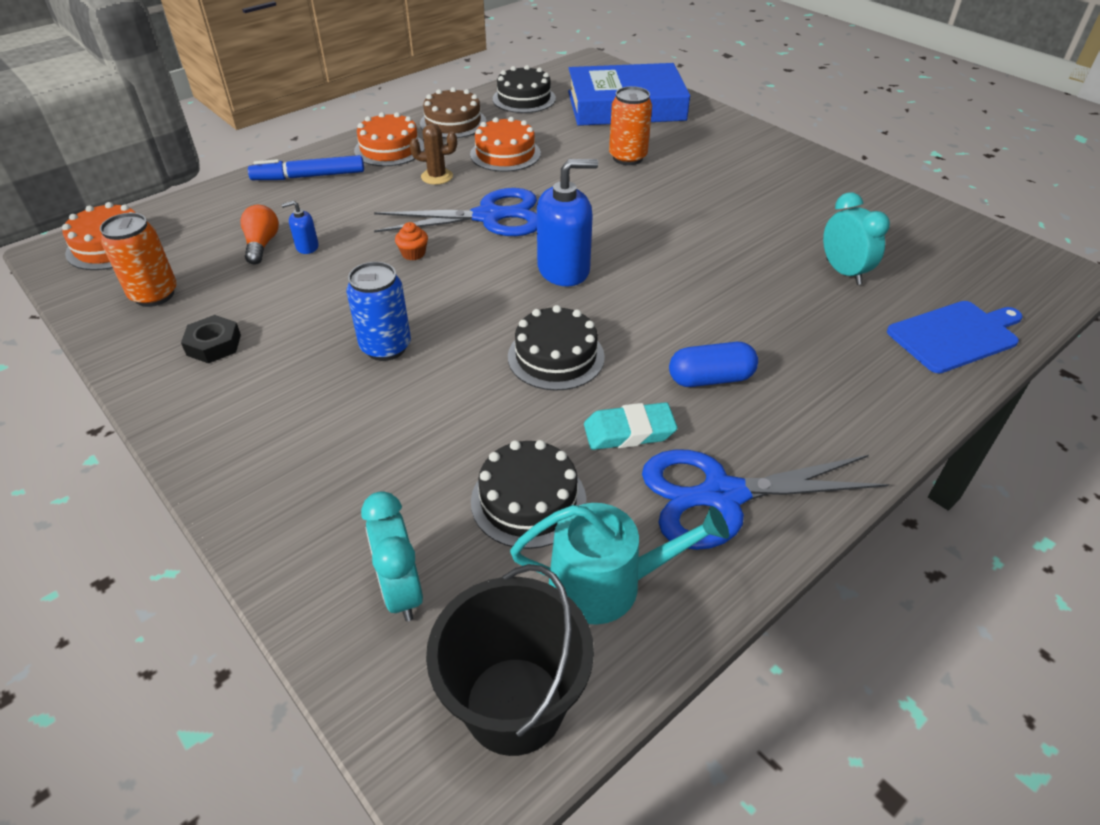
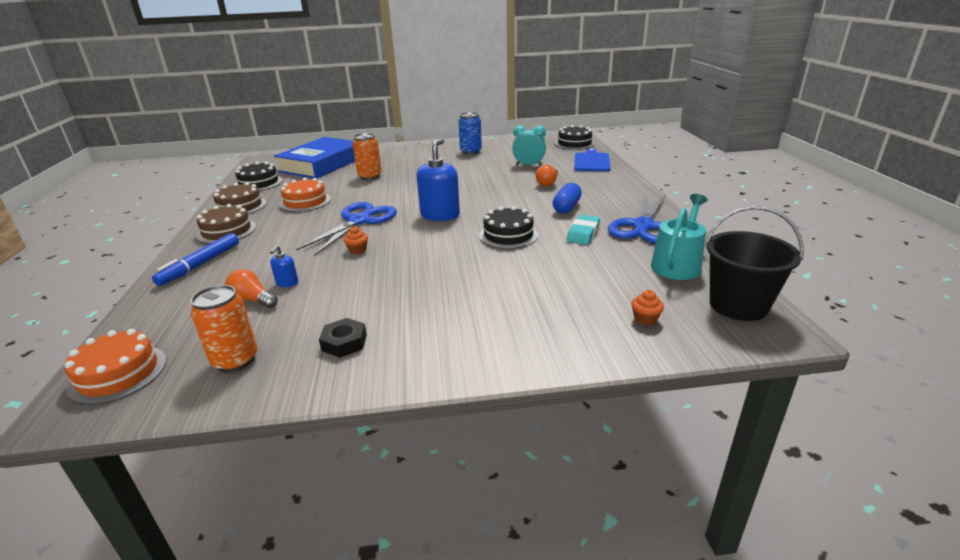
camera: 55 degrees left, 15 degrees down
blue can [346,262,411,361] -> blue can moved to [459,112,482,155]
orange cake [354,112,425,166] -> brown cake [196,204,256,244]
turquoise clock [361,491,423,622] -> orange cupcake [632,290,664,325]
brown cactus [409,124,457,185] -> none
black cake [471,440,586,549] -> black cake moved to [555,125,595,150]
none -> orange light bulb [536,165,558,186]

